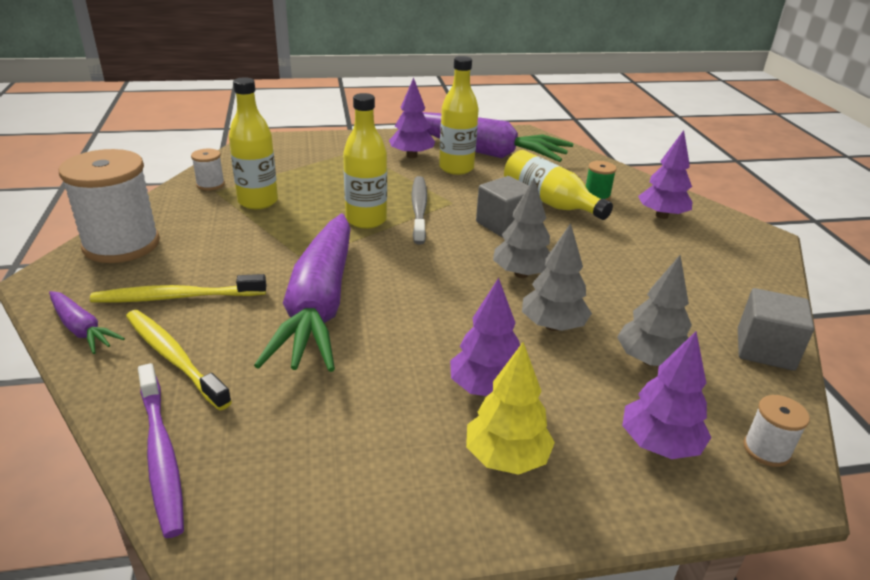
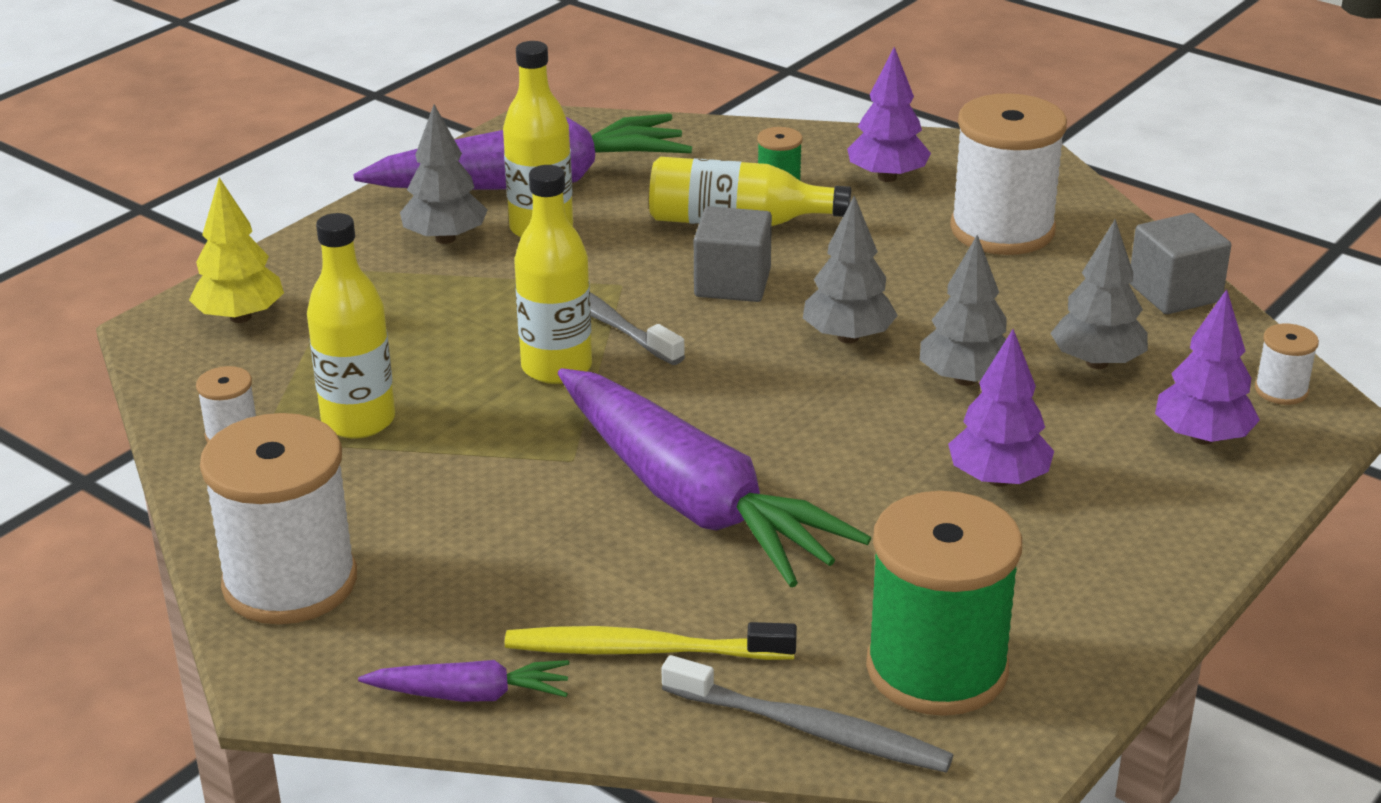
camera: 40 degrees left, 0 degrees up
yellow toothbrush [90,274,266,303] -> none
purple toothbrush [138,363,184,538] -> grey toothbrush [661,655,953,772]
purple tree [389,78,435,158] -> grey tree [400,105,488,244]
yellow tree [466,342,555,475] -> yellow tree moved to [189,177,284,323]
none -> green spool [866,491,1022,716]
none -> white spool [950,93,1067,255]

